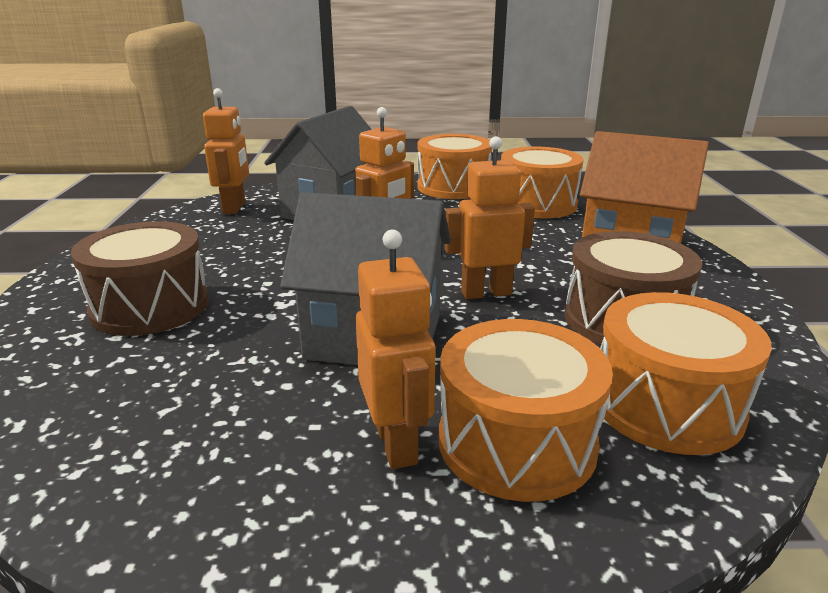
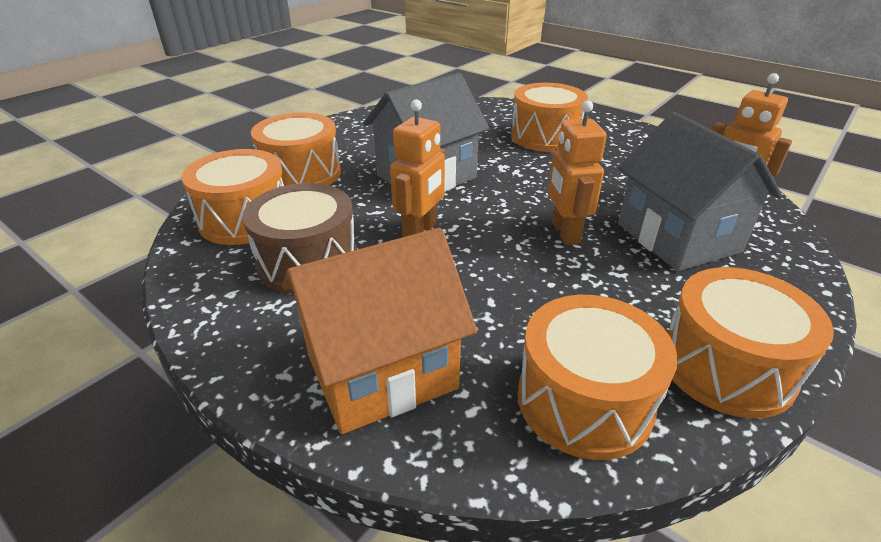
camera: 130 degrees right, 10 degrees up
brown drum [71,221,209,336] -> orange drum [511,83,588,152]
orange robot [356,229,436,469] -> none

